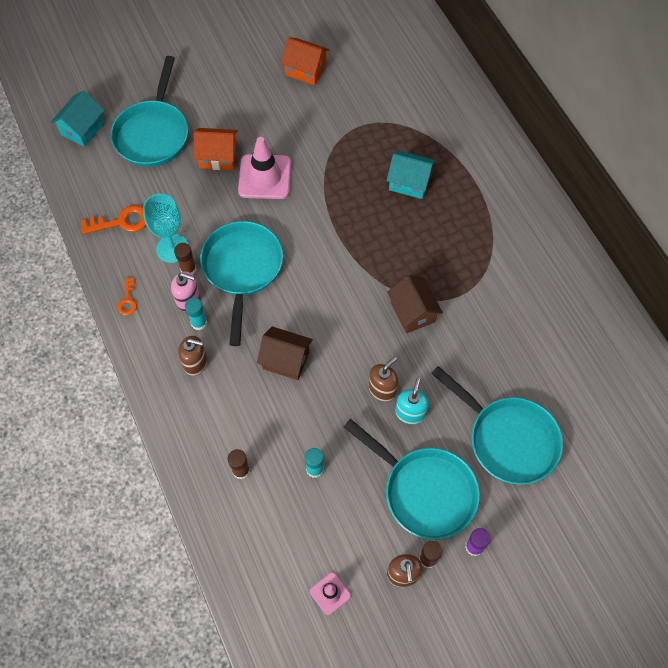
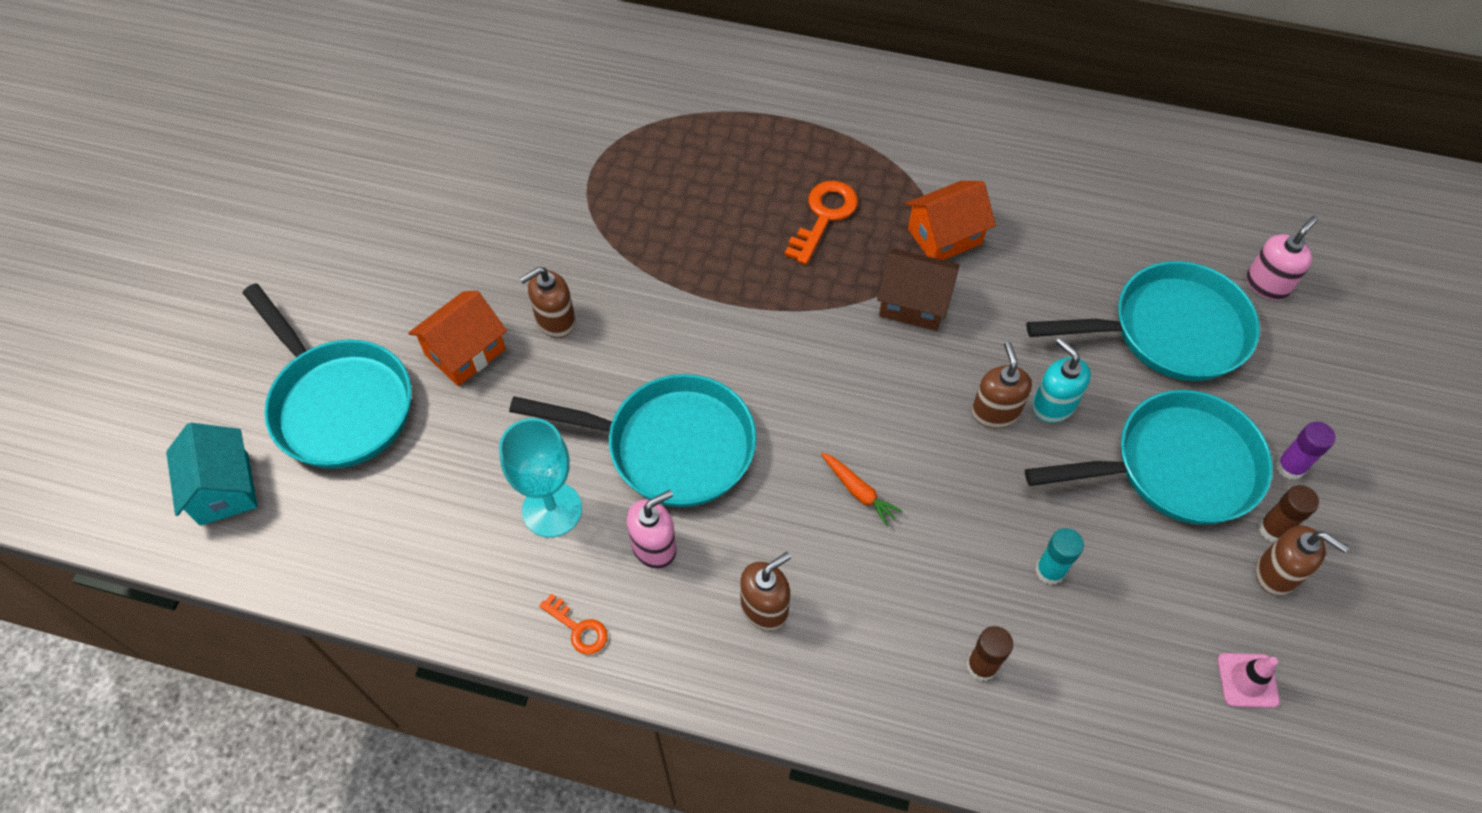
camera: 50 degrees left, 5 degrees down
orange key [81,205,146,234] -> orange key moved to [785,181,858,265]
brown glue stick [174,243,196,275] -> none
turquoise glue stick [185,298,207,330] -> none
turquoise pan [200,221,283,346] -> turquoise pan turned 150 degrees clockwise [509,374,756,507]
pink traffic cone [238,137,291,199] -> brown soap dispenser [519,267,576,338]
brown house [257,326,313,380] -> orange carrot [821,453,903,527]
orange house [281,38,330,85] -> orange house moved to [905,181,996,260]
turquoise house [387,150,436,199] -> none
none -> pink soap dispenser [1246,216,1318,300]

